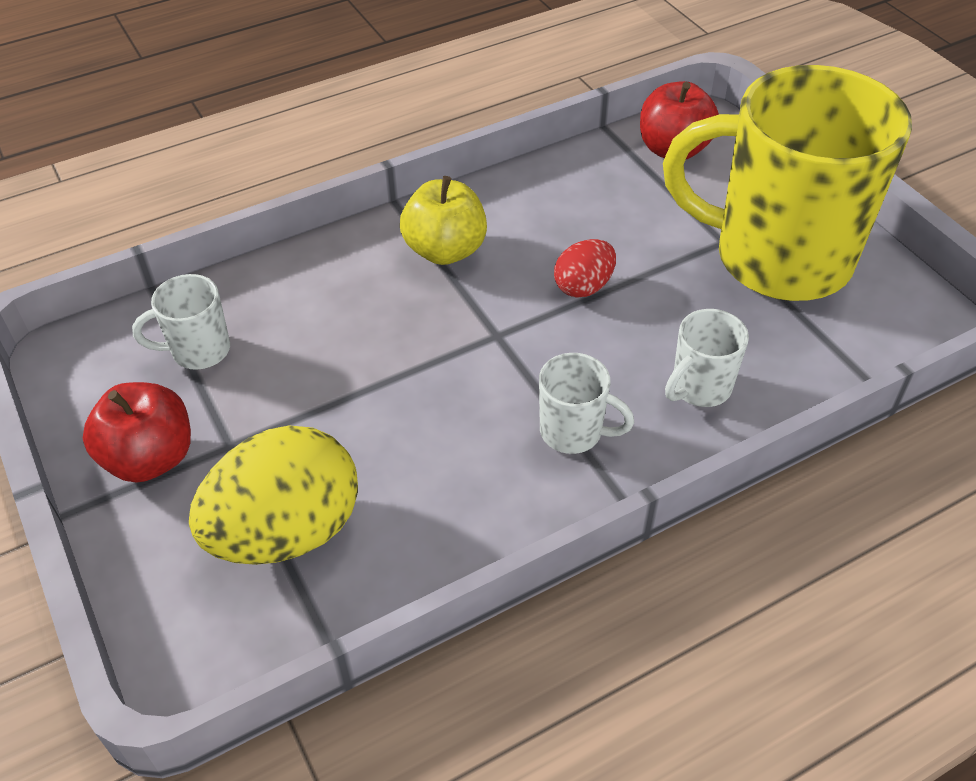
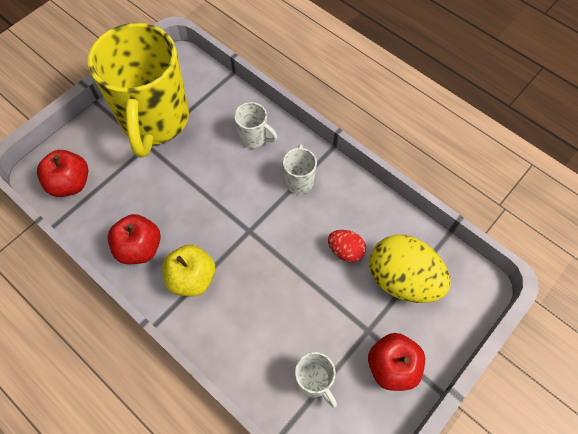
camera: 110 degrees left, 15 degrees up
red egg [554,239,616,298] -> red egg moved to [328,230,366,262]
none -> red apple [107,214,161,264]

